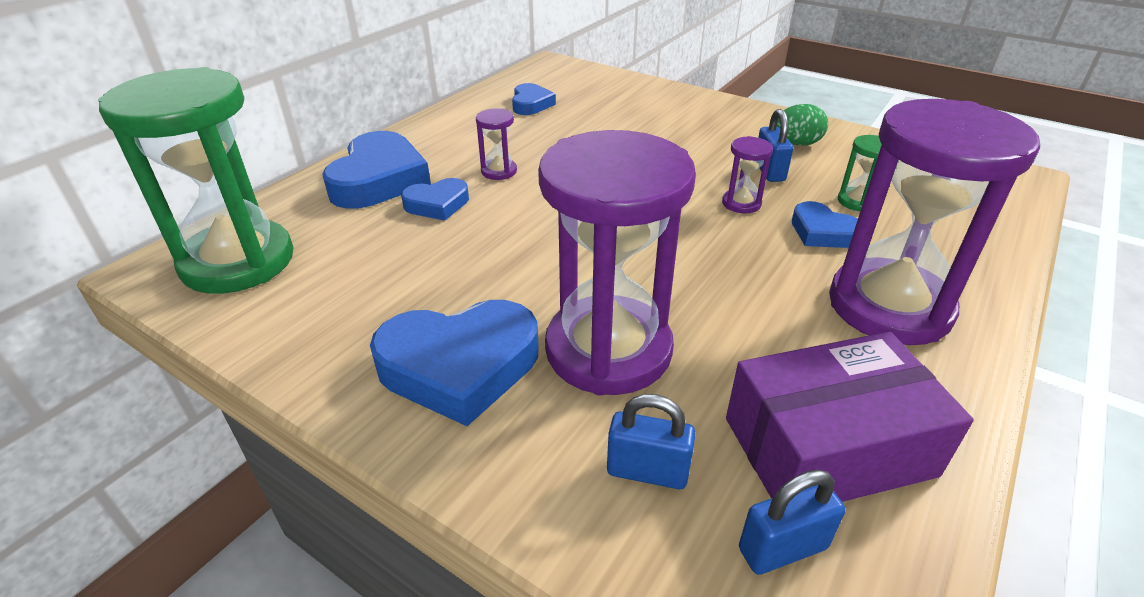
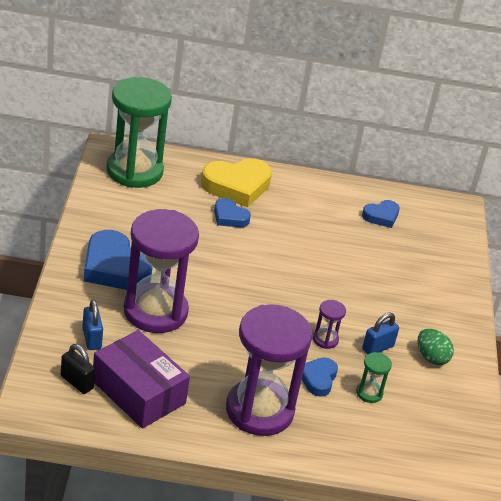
camera: 55 degrees right, 0 degrees up
blue heart [322,131,431,209] -> yellow heart [201,158,272,207]
purple hourglass [476,108,517,180] -> none
blue padlock [739,469,845,575] -> black padlock [61,344,96,394]

